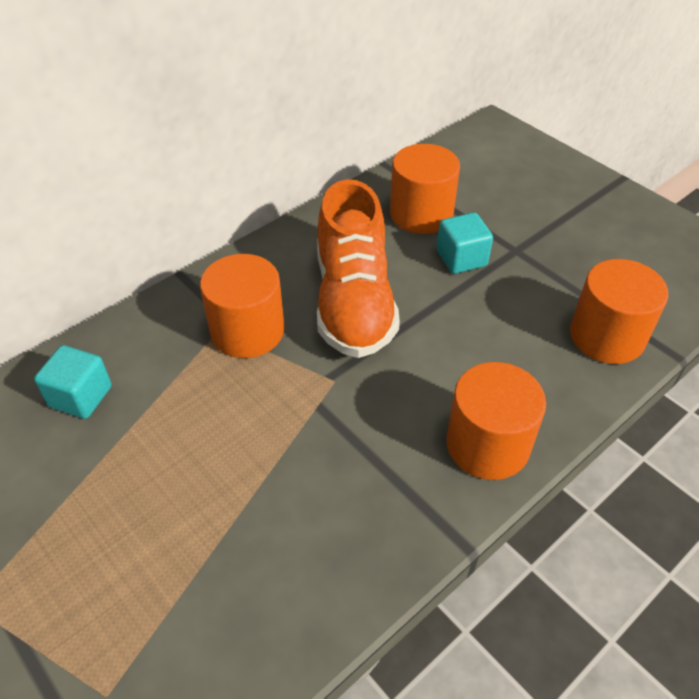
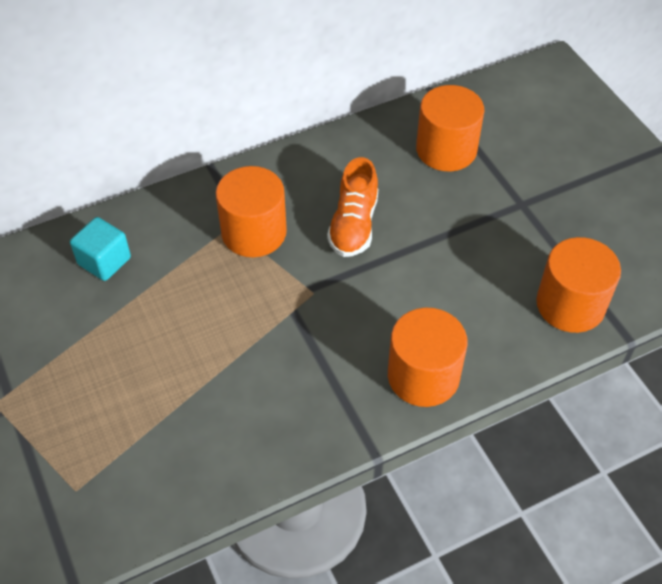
camera: 15 degrees right, 5 degrees up
orange shoe [317,179,400,358] -> orange shoe [327,157,378,257], size x0.62
turquoise cube [437,212,493,274] -> none

